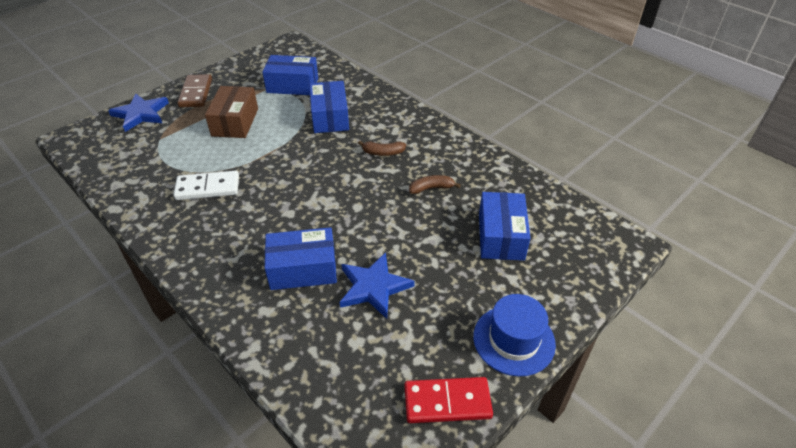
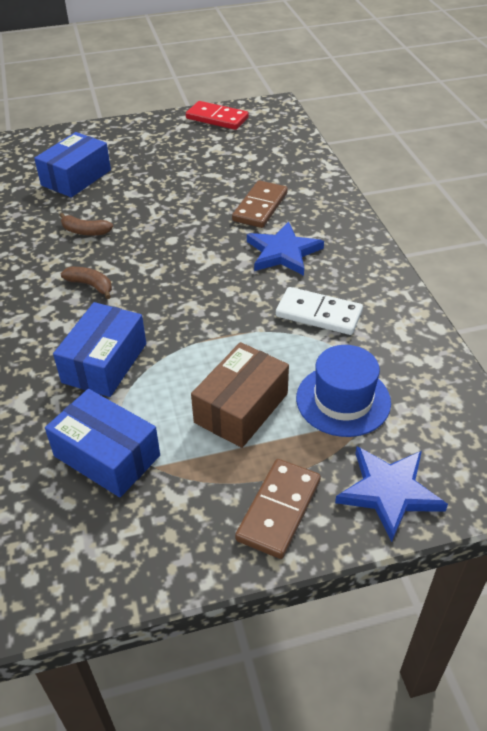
camera: 150 degrees left, 0 degrees up
blue box [265,227,337,290] -> brown domino [232,180,288,228]
blue star [340,252,415,319] -> blue star moved to [247,221,324,276]
blue hat [473,294,556,377] -> blue hat moved to [296,345,391,437]

